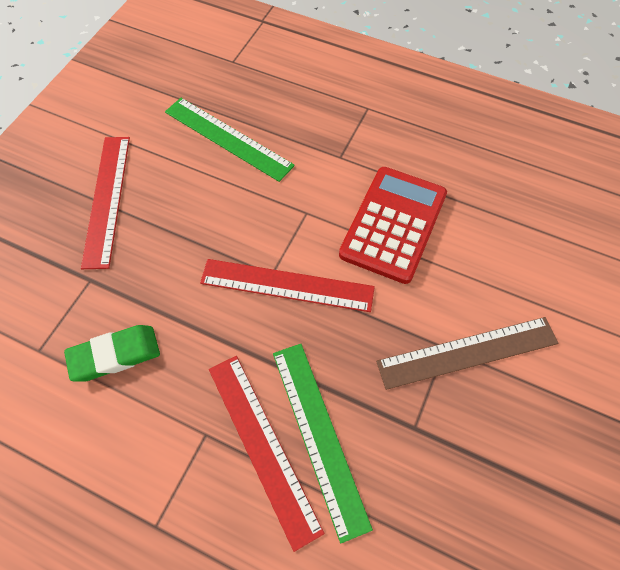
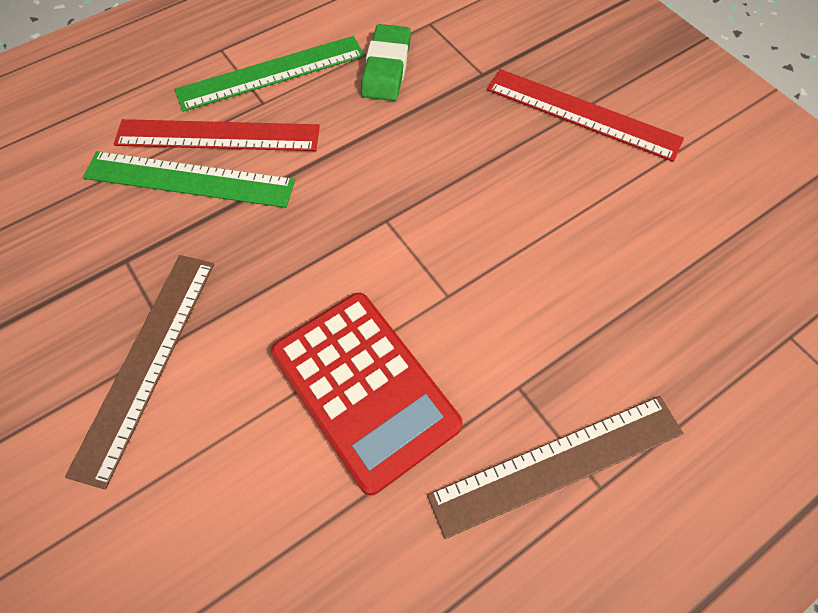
camera: 120 degrees right, 0 degrees up
green ruler [165,98,295,182] -> green ruler moved to [175,36,365,112]
red ruler [200,259,375,312] -> none
none -> brown ruler [427,396,684,539]

